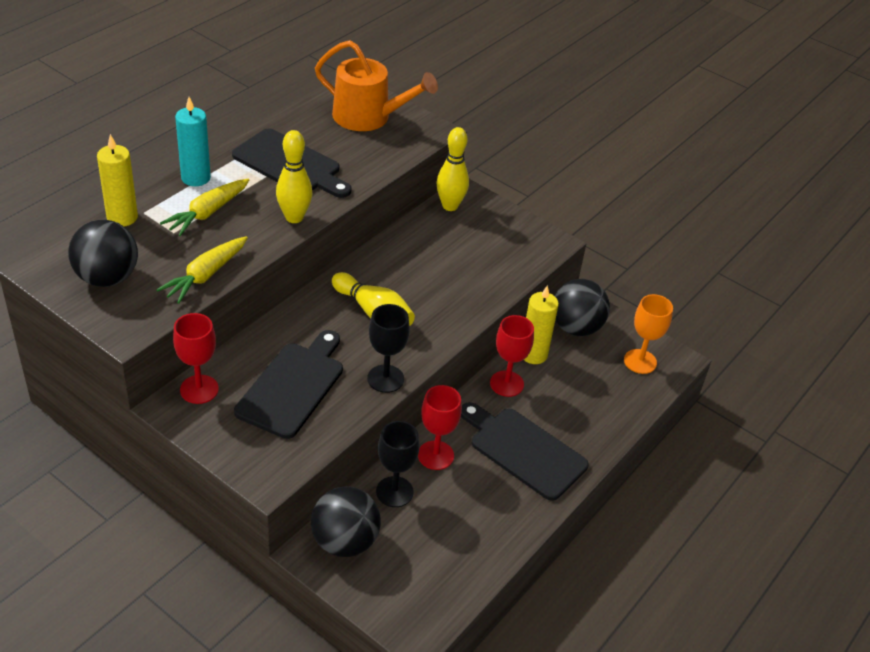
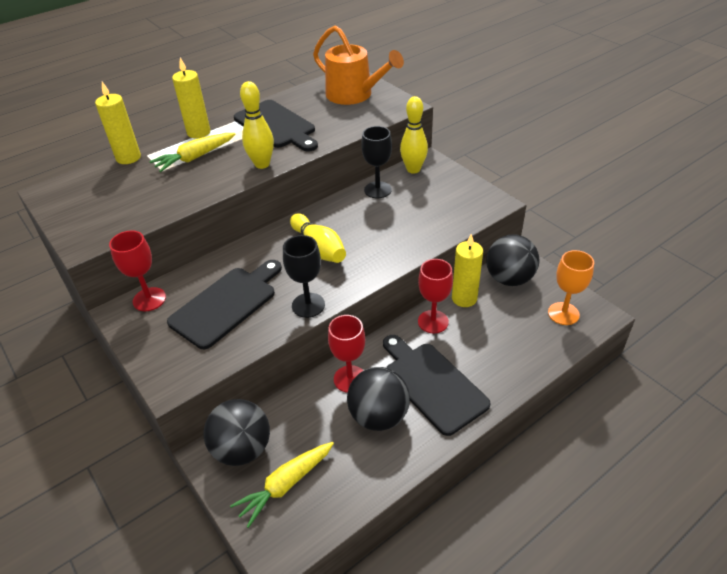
camera: 20 degrees right, 0 degrees up
black ball [68,220,138,287] -> black ball moved to [347,367,410,431]
yellow carrot [156,236,248,304] -> yellow carrot moved to [230,442,334,528]
turquoise candle [175,97,211,186] -> yellow candle [172,58,211,138]
black goblet [376,421,419,507] -> black goblet moved to [361,126,392,198]

